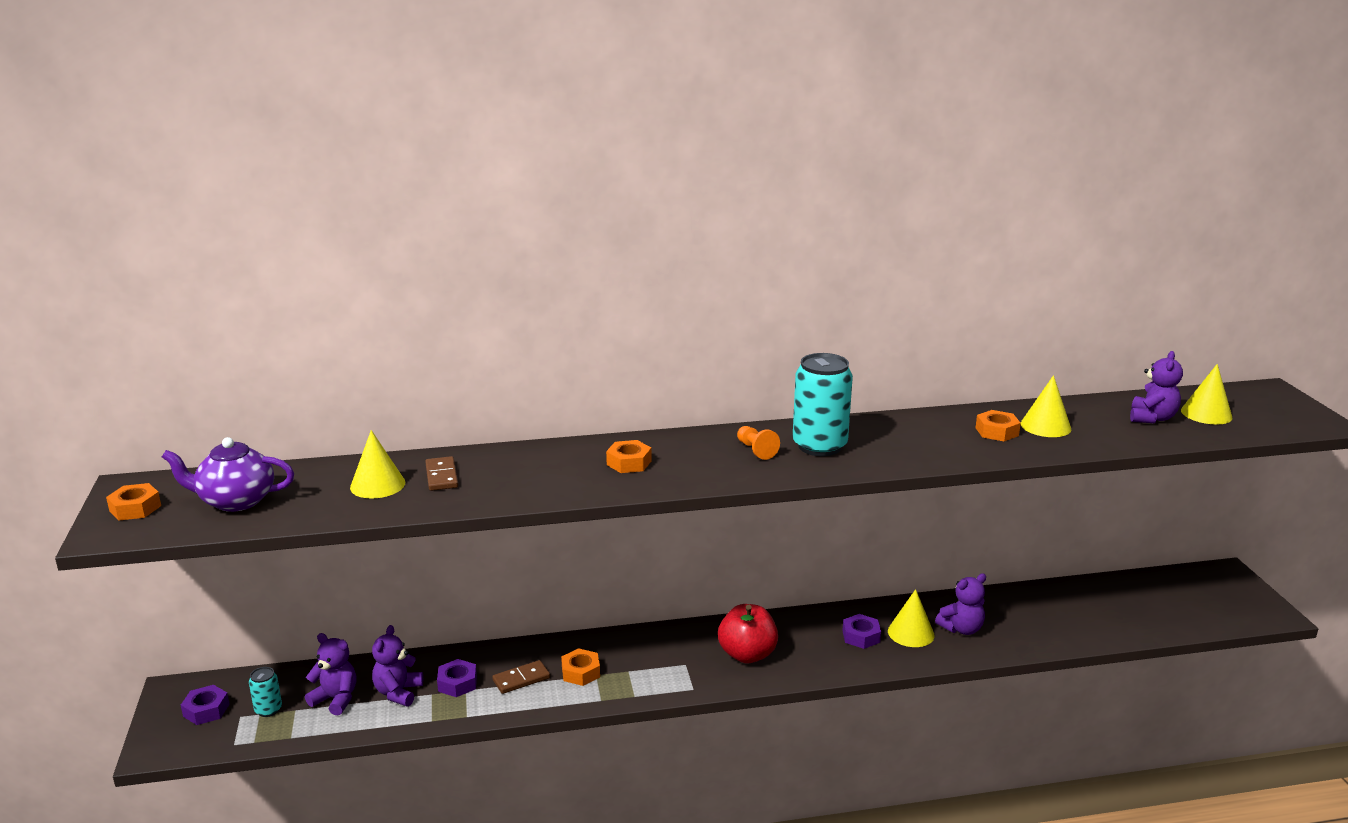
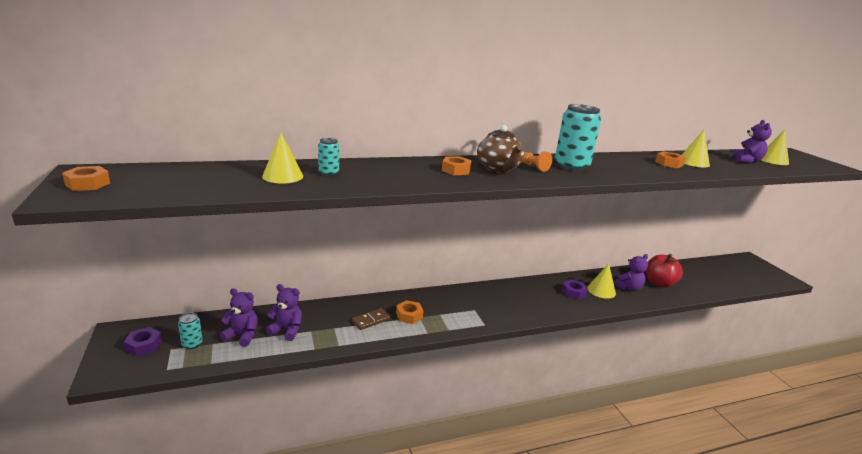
camera: 10 degrees left, 0 degrees up
purple teapot [162,437,294,512] -> none
purple teddy bear [372,625,423,706] -> purple teddy bear turned 105 degrees clockwise [266,284,302,341]
brown domino [425,456,458,491] -> turquoise can [318,138,339,176]
purple nut [437,659,477,697] -> none
red apple [718,604,778,663] -> red apple moved to [646,254,683,288]
none -> brown teapot [477,125,524,173]

